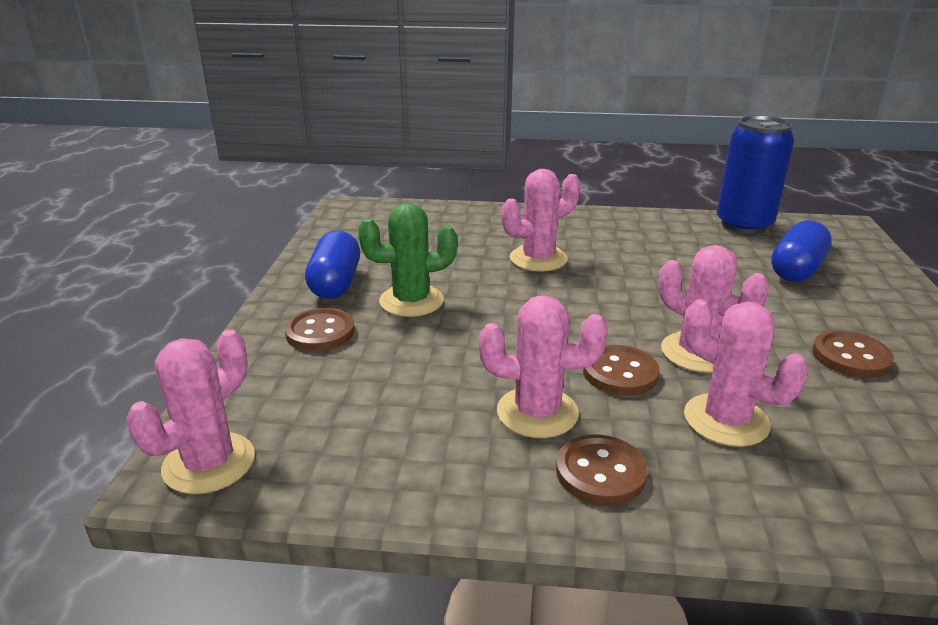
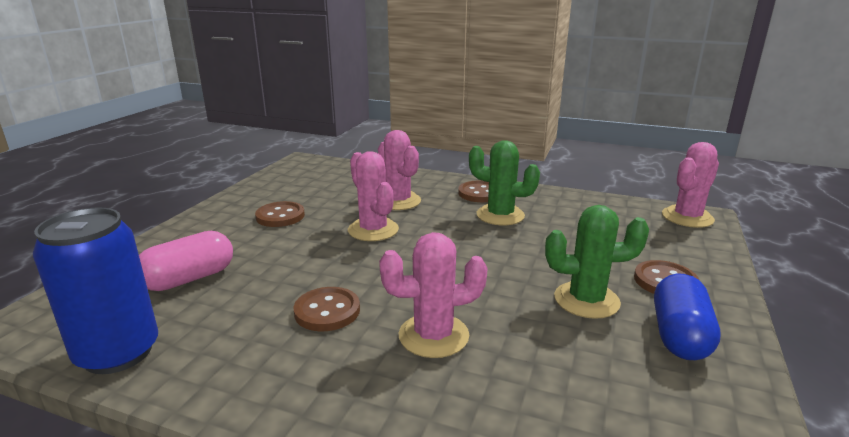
camera: 165 degrees left, 5 degrees down
pink cactus [479,295,608,438] -> green cactus [469,141,540,225]
brown button [583,345,659,396] -> brown button moved to [294,287,360,331]
blue capsule [771,220,832,282] -> pink capsule [139,231,233,291]

